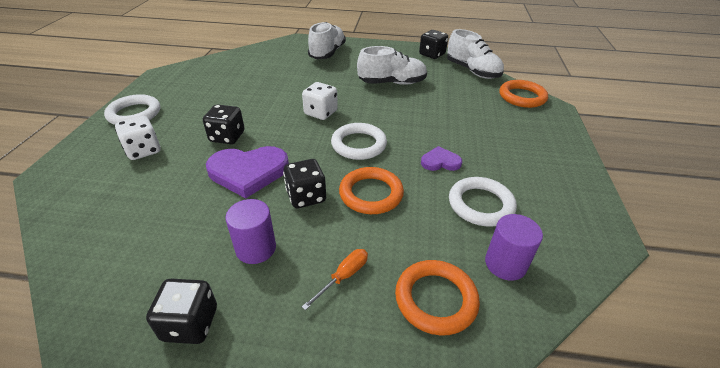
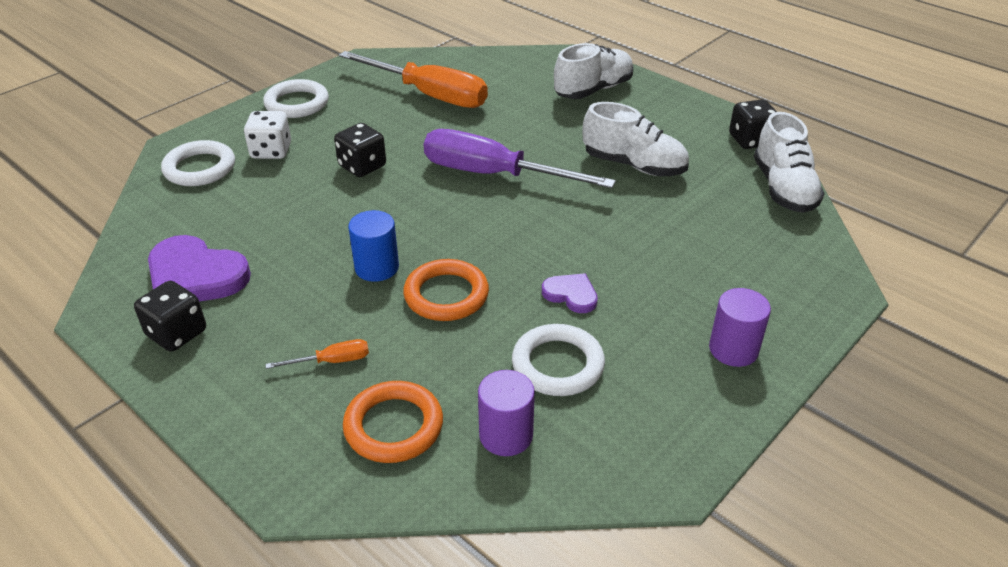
camera: 35 degrees right, 0 degrees up
purple heart [206,146,289,198] -> purple heart moved to [148,235,251,302]
purple cylinder [225,199,276,264] -> purple cylinder moved to [709,288,771,367]
black dice [283,159,326,208] -> blue cylinder [348,210,399,282]
white dice [302,82,338,120] -> purple screwdriver [424,129,616,188]
white ring [331,123,387,160] -> white ring moved to [161,140,235,186]
orange ring [499,80,548,108] -> none
none -> orange screwdriver [339,51,488,108]

